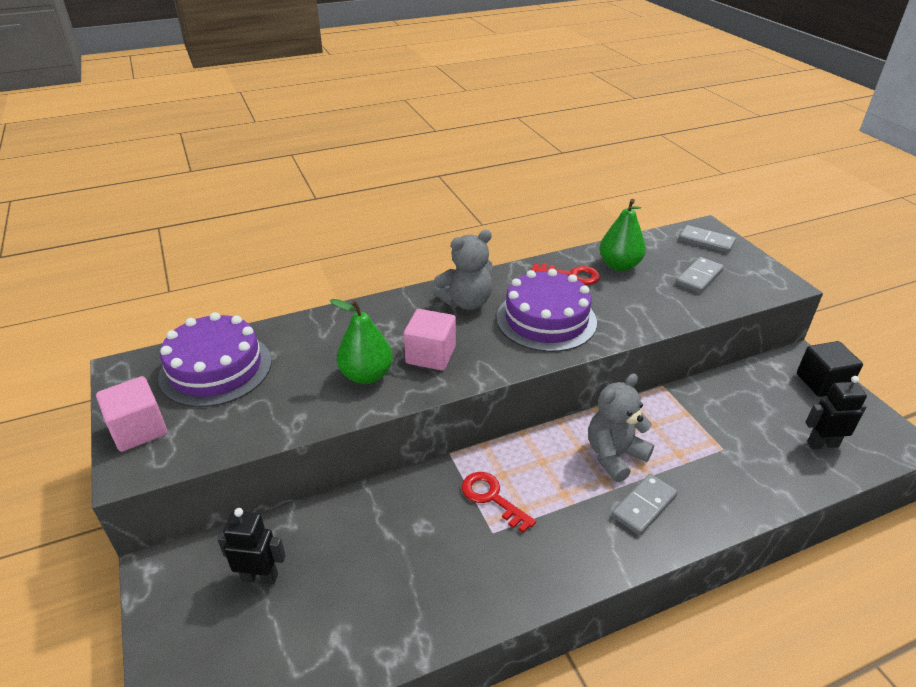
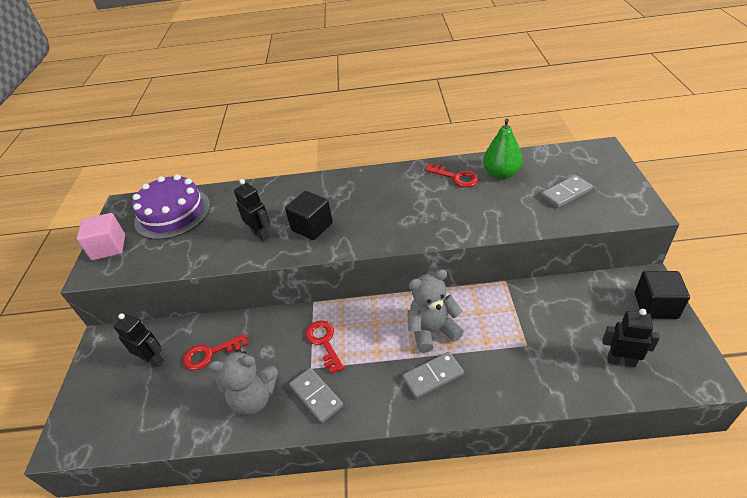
camera: 25 degrees right, 5 degrees up
green pear [330,299,393,384] -> black robot [234,179,270,242]
pink cube [404,309,456,371] -> black cube [285,191,333,240]
grey teddy bear [433,230,493,310] -> grey teddy bear moved to [209,350,278,415]
purple cake [497,269,597,352] -> none
grey domino [679,225,736,253] -> grey domino moved to [289,368,343,423]
none -> red key [183,334,248,370]

